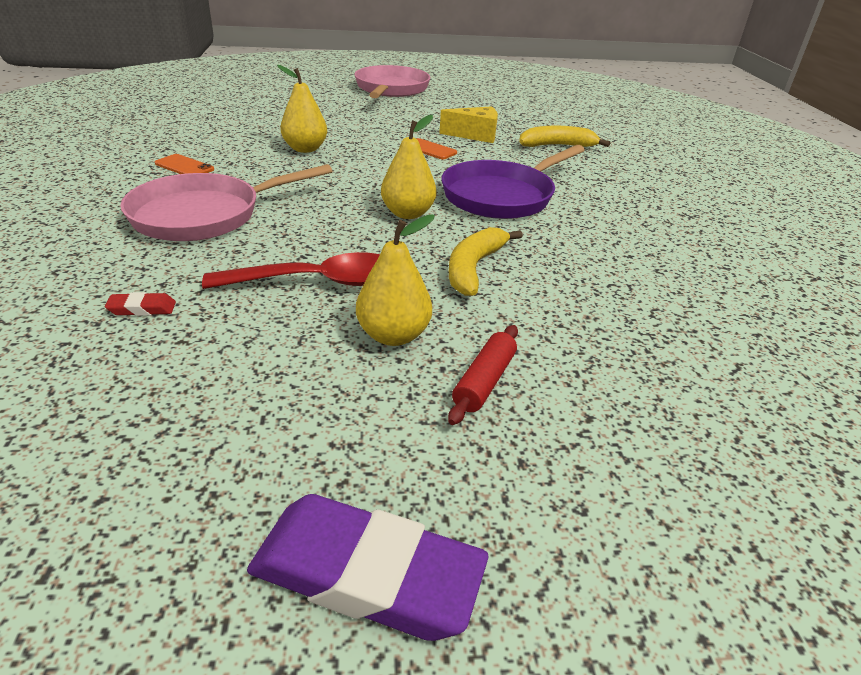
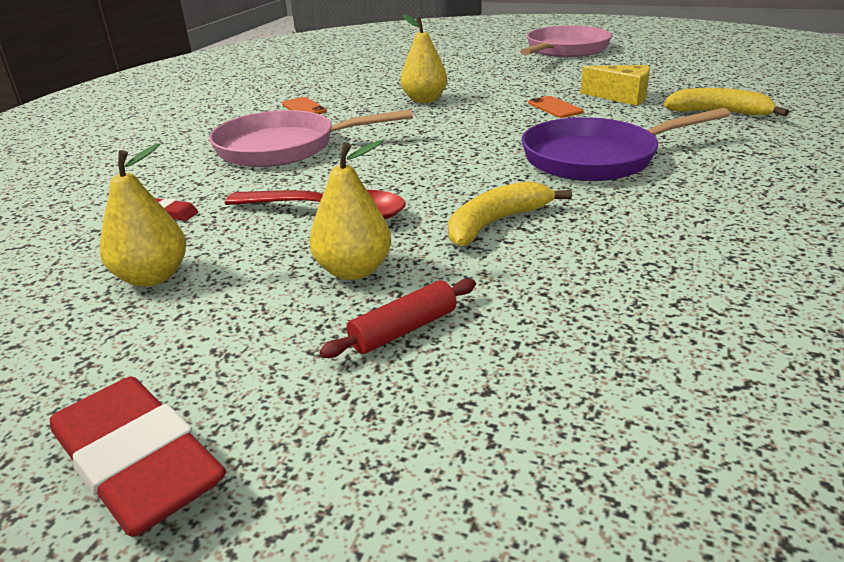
camera: 30 degrees right, 5 degrees down
purple eraser [247,494,488,641] -> red eraser [50,376,226,537]
yellow pear [381,115,436,219] -> yellow pear moved to [100,144,186,287]

